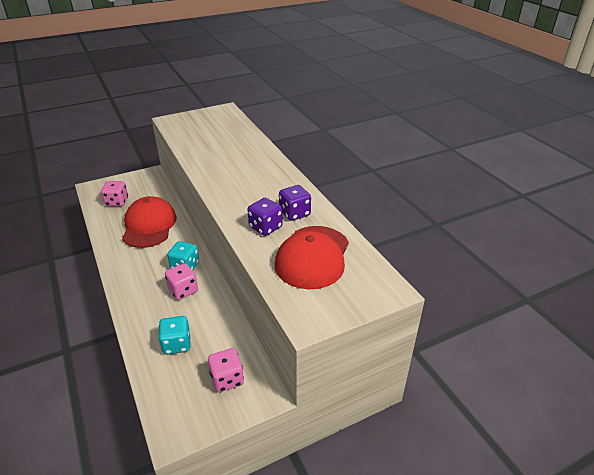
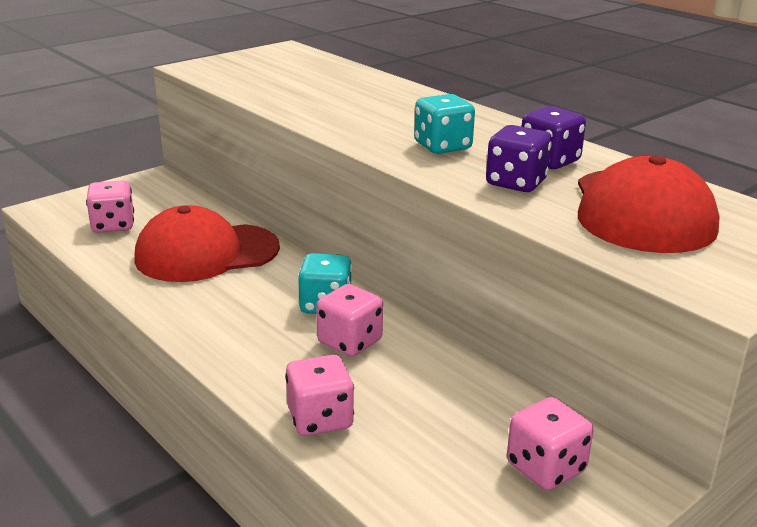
camera: 15 degrees left, 10 degrees down
red cap [122,196,176,248] -> red cap turned 90 degrees counterclockwise [134,205,280,282]
turquoise dice [158,316,190,355] -> turquoise dice moved to [414,94,475,154]
none -> pink dice [285,355,354,436]

